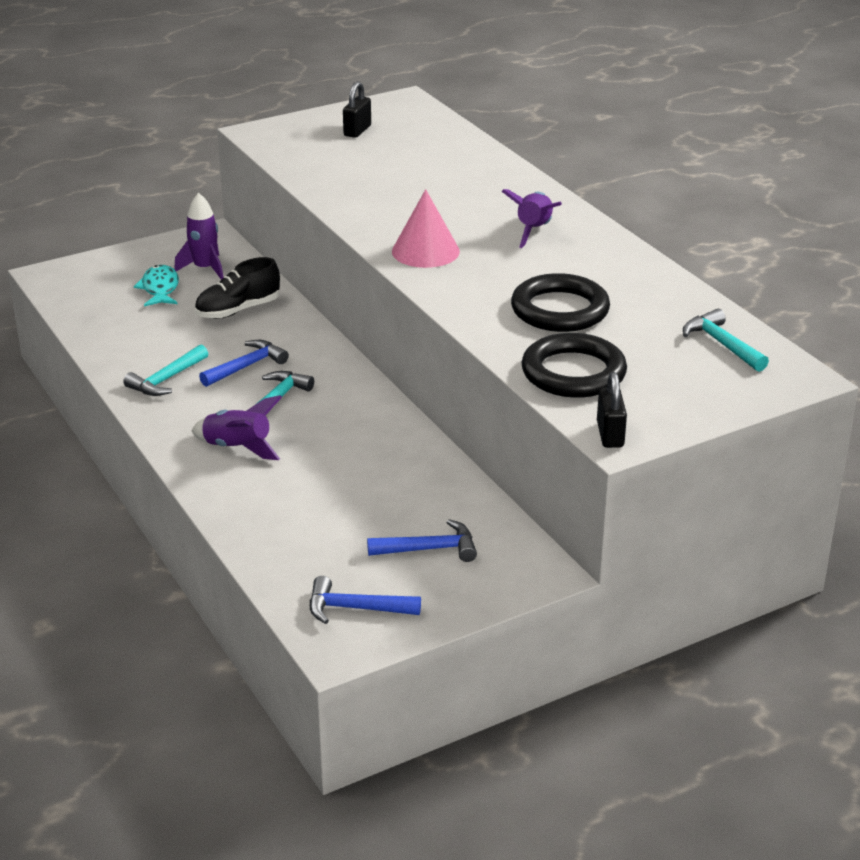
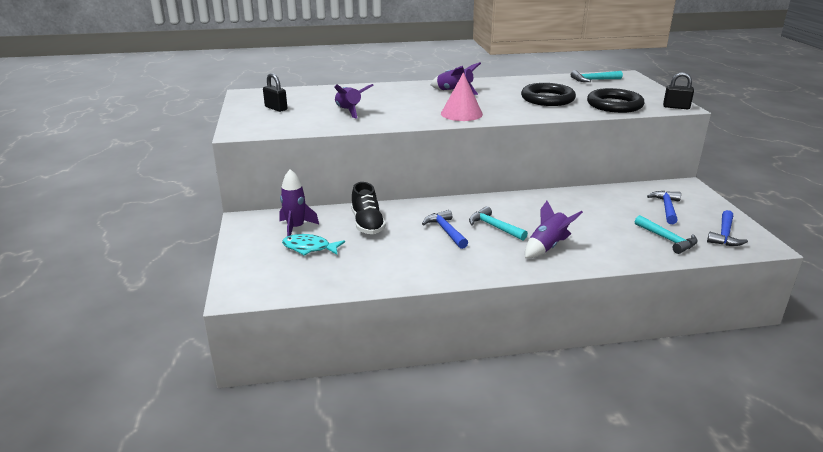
camera: 70 degrees left, 5 degrees down
turquoise hammer [123,344,208,396] -> turquoise hammer moved to [635,215,698,254]
none -> purple rocket [334,84,374,118]

